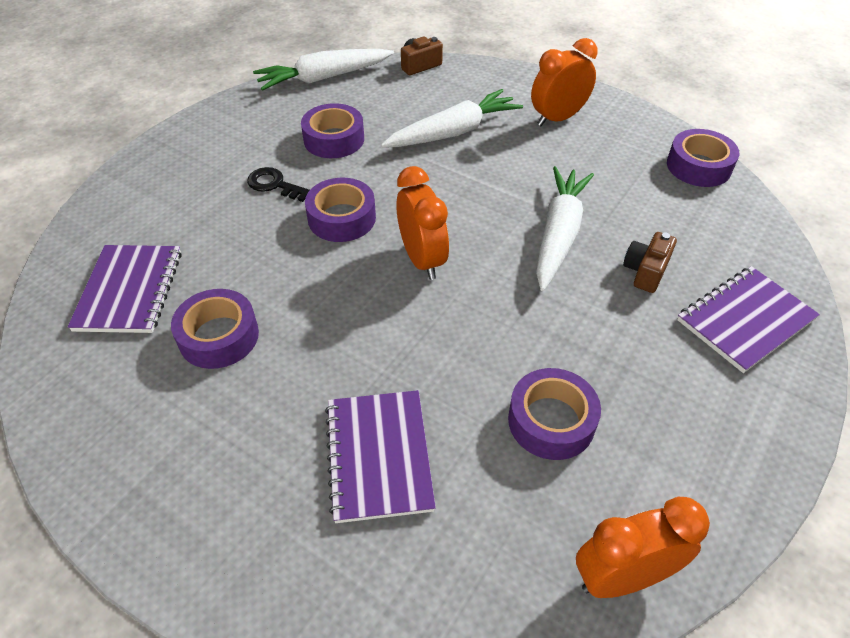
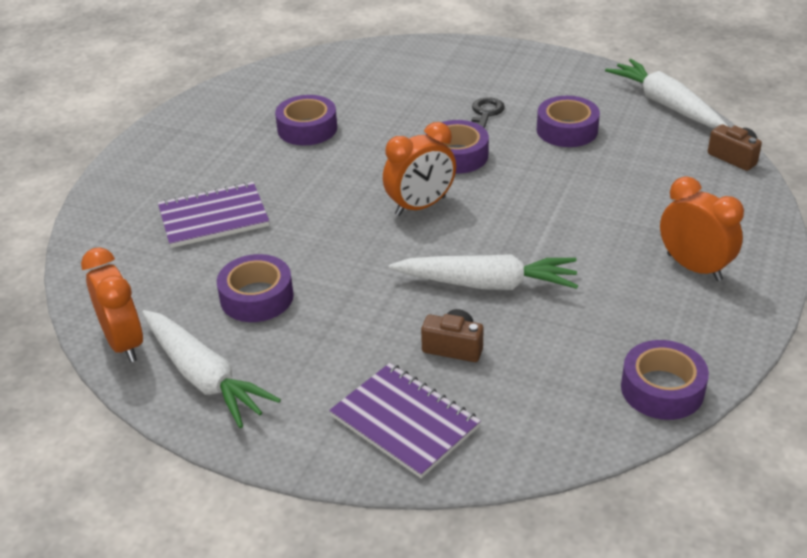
camera: 80 degrees right, 10 degrees down
purple notebook [68,245,182,333] -> none
white carrot [381,89,523,148] -> white carrot moved to [142,310,281,428]

